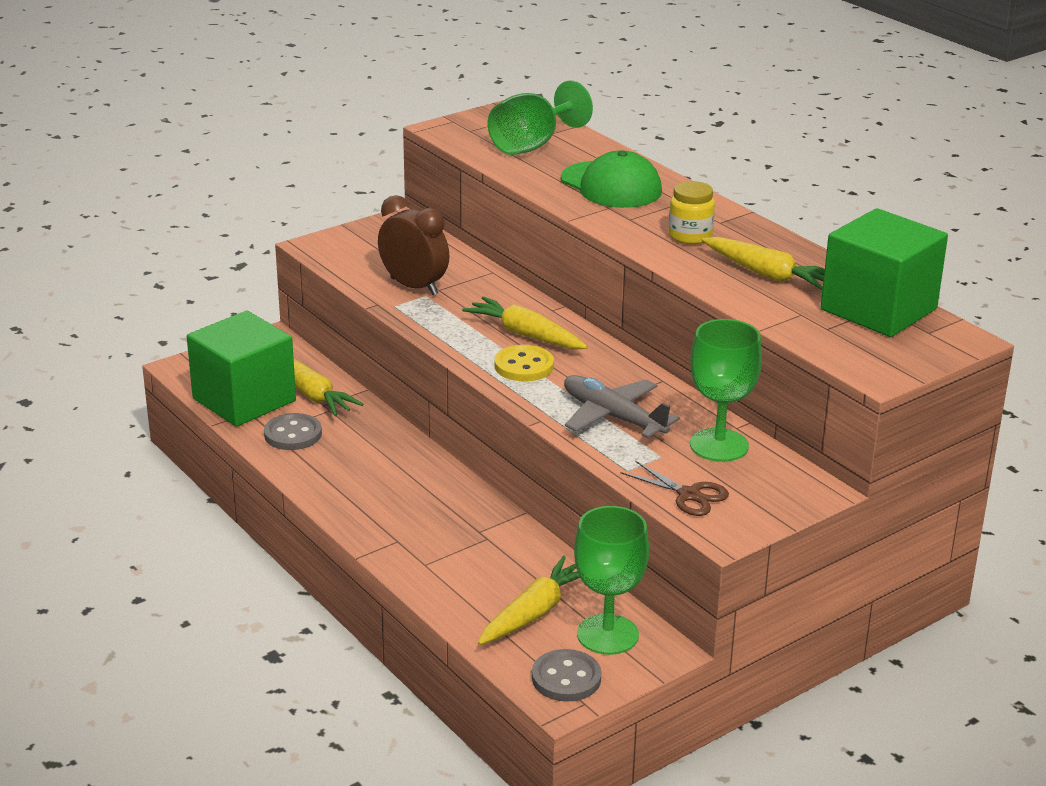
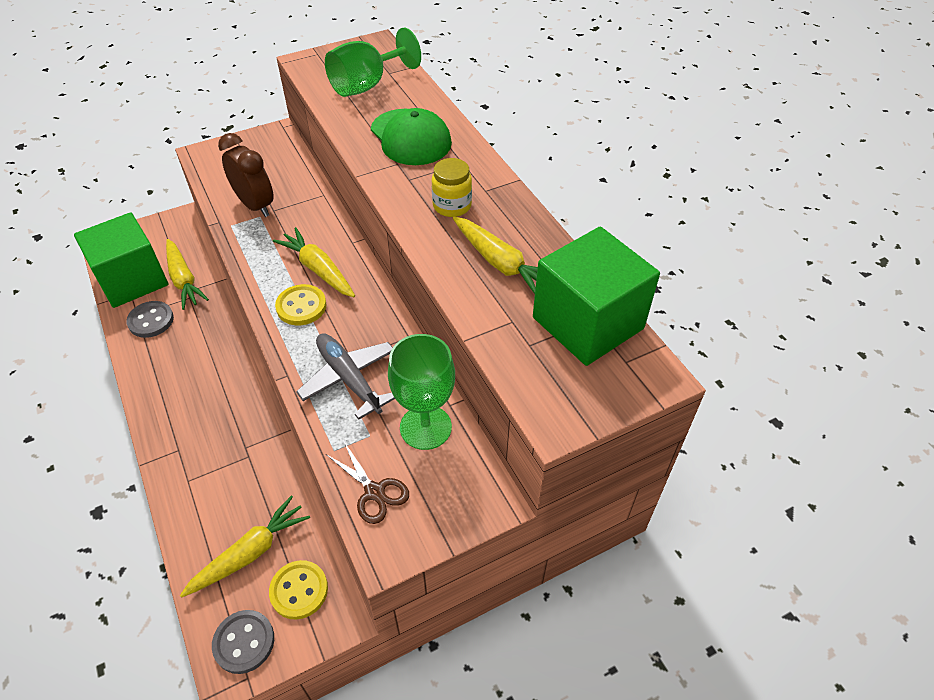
camera: 10 degrees right, 20 degrees up
green goblet [574,506,649,655] -> yellow button [269,560,328,620]

